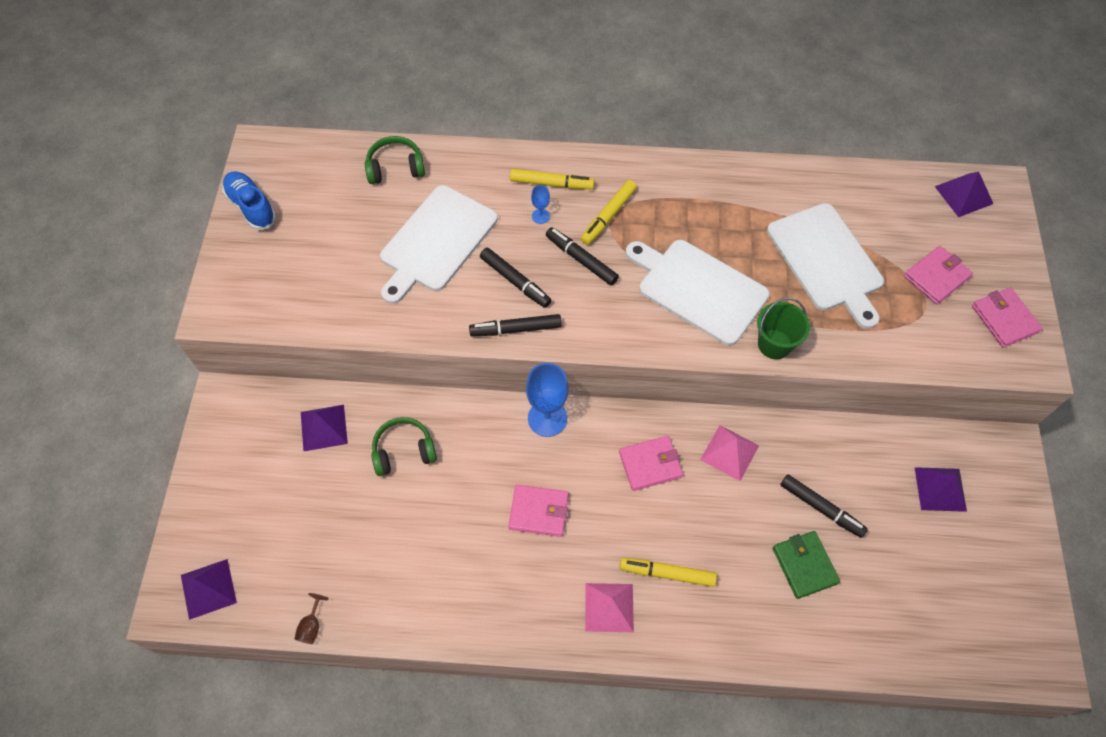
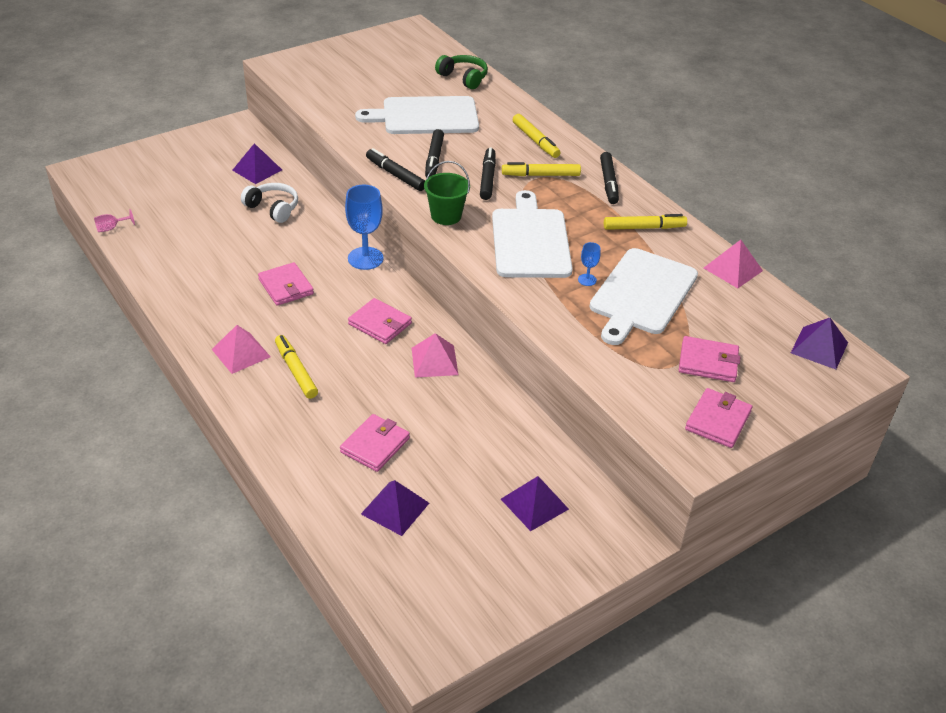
camera: 50 degrees right, 20 degrees down
purple pyramid [181,559,237,620] -> purple pyramid moved to [361,480,429,536]
blue shoe [222,172,276,230] -> none
brown goblet [294,593,329,644] -> pink goblet [94,209,135,232]
green headphones [371,417,437,476] -> white headphones [241,183,298,223]
blue goblet [531,185,550,224] -> blue goblet moved to [578,242,601,286]
green bucket [757,298,810,359] -> green bucket moved to [424,161,470,225]
green wallet [773,531,840,599] -> pink wallet [340,414,410,472]
black marker [780,474,868,538] -> black marker moved to [600,152,619,204]
none -> yellow marker [604,214,687,230]
none -> pink pyramid [704,240,763,288]

